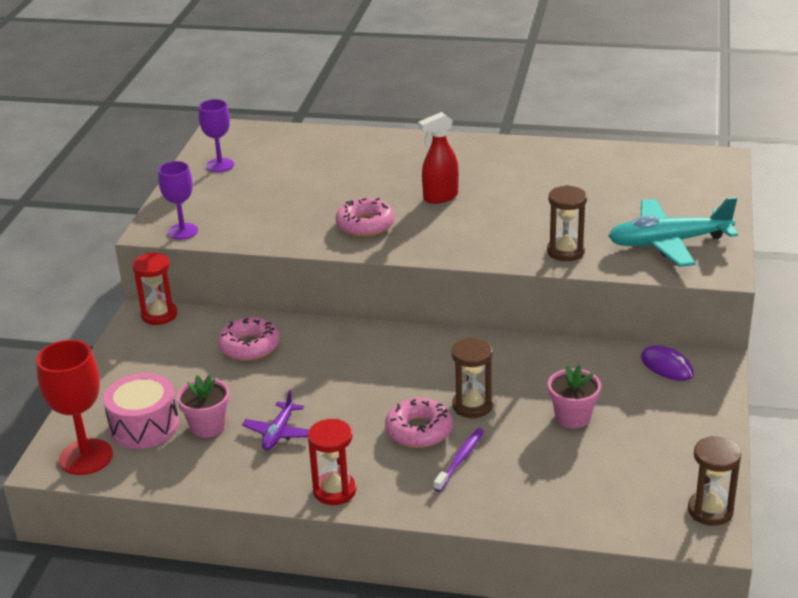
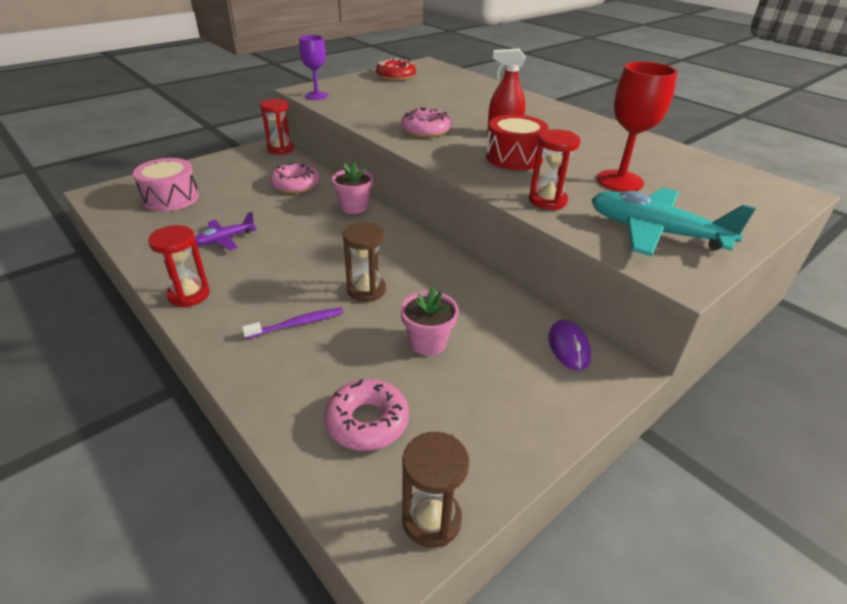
camera: 35 degrees right, 5 degrees up
red goblet [36,340,113,475] -> red goblet moved to [597,61,677,192]
pink flower pot [177,375,230,438] -> pink flower pot moved to [332,162,373,214]
purple goblet [199,99,234,172] -> red donut [376,58,416,81]
pink donut [385,398,453,448] -> pink donut moved to [324,379,409,451]
brown hourglass [547,185,587,261] -> red hourglass [529,129,581,210]
none -> red drum [486,115,548,170]

